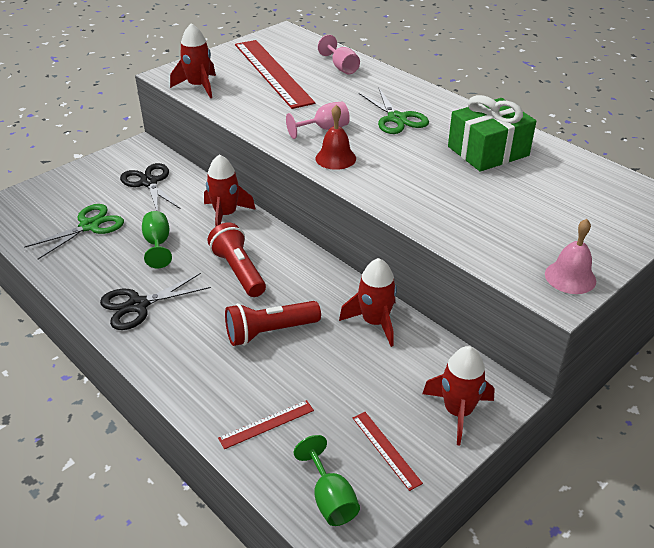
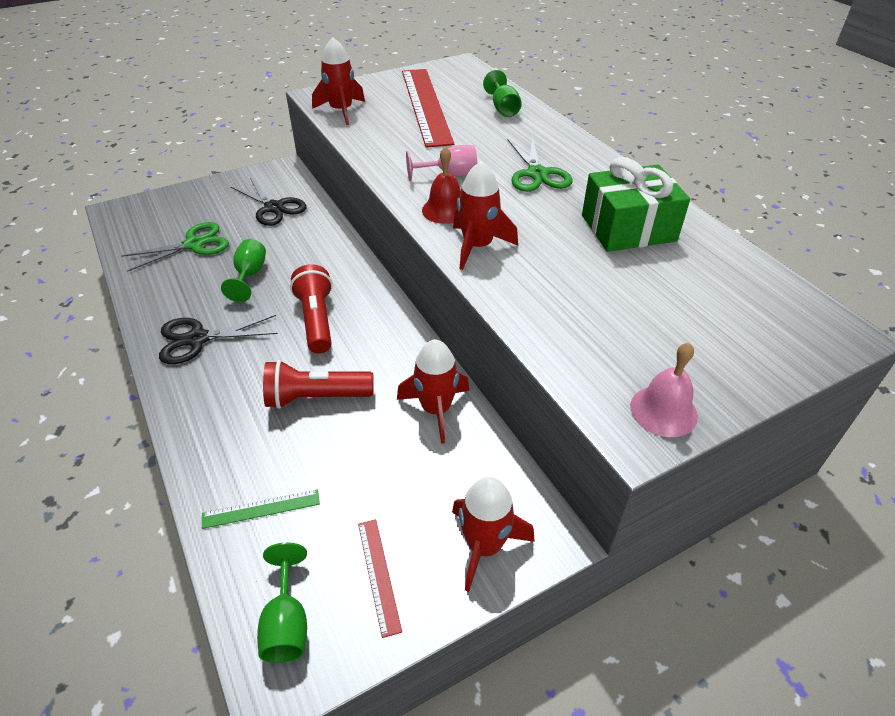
camera: 15 degrees right, 5 degrees up
black scissors [120,163,181,211] -> black scissors turned 150 degrees clockwise [231,178,307,226]
red rocket [204,154,256,226] -> red rocket moved to [453,161,518,270]
red ruler [218,400,314,449] -> green ruler [202,489,320,529]
pink goblet [318,35,360,74] -> green goblet [483,70,522,117]

